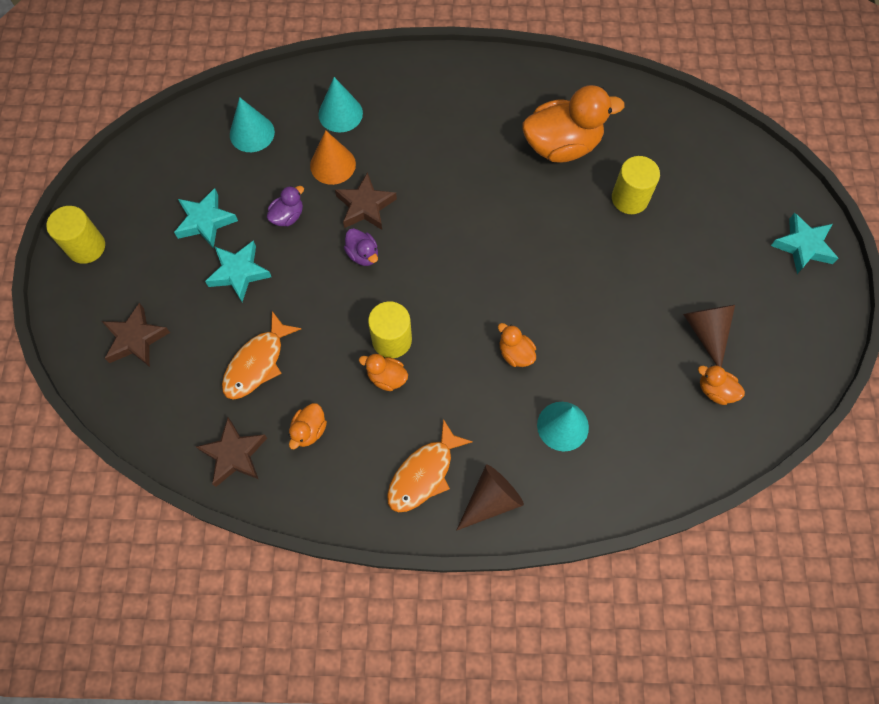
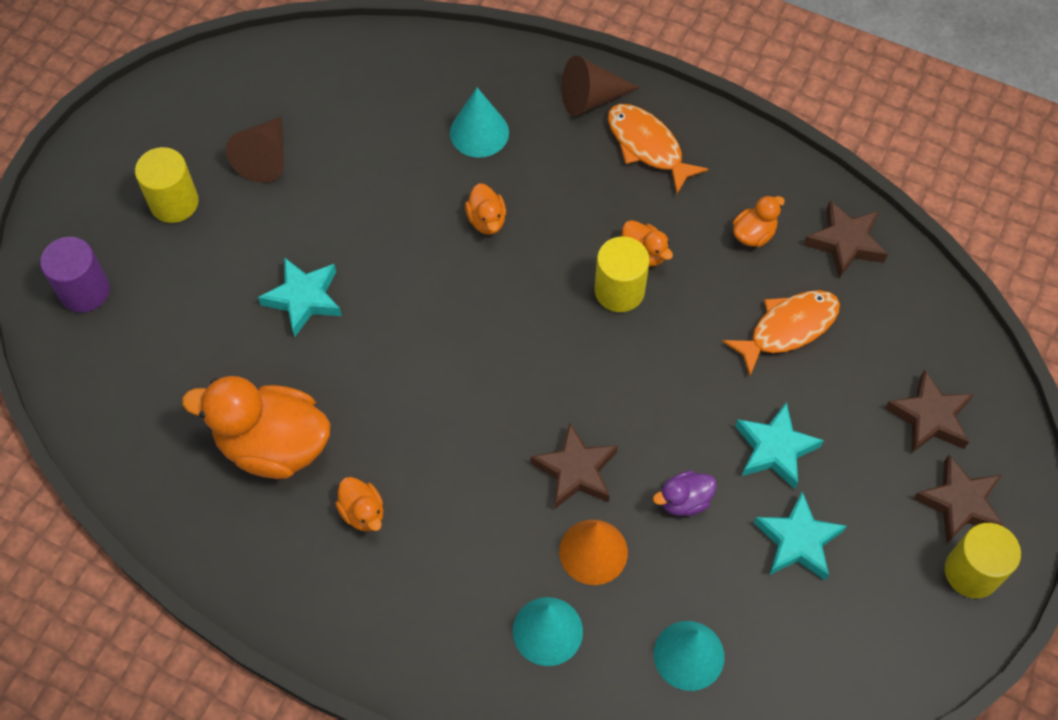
camera: 155 degrees left, 5 degrees down
purple duck [344,228,378,266] -> none
orange fish [387,419,473,513] -> orange fish turned 105 degrees counterclockwise [608,104,709,194]
yellow cylinder [612,156,660,214] -> yellow cylinder moved to [135,147,199,223]
orange duck [698,365,745,405] -> orange duck moved to [335,477,384,531]
turquoise star [771,213,838,274] -> turquoise star moved to [258,257,342,337]
none -> purple cylinder [40,237,110,312]
none -> brown star [913,455,1004,543]

